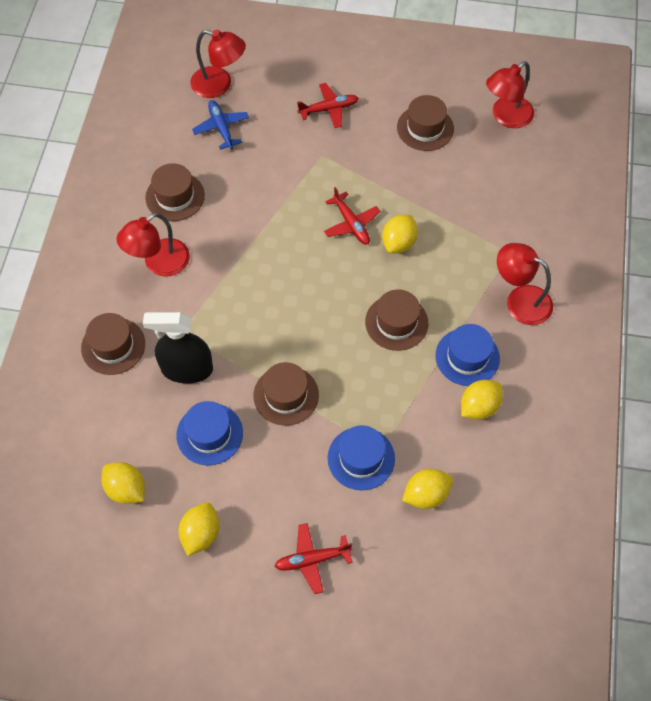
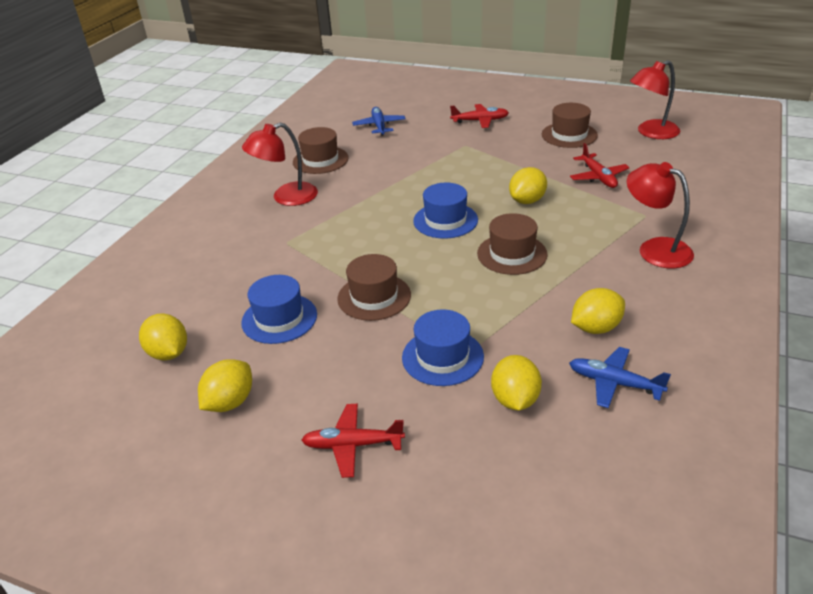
camera: 15 degrees right, 25 degrees down
brown hat [81,313,145,375] -> none
black spray bottle [143,312,213,384] -> none
red lamp [190,29,246,98] -> none
red plane [324,187,380,245] -> red plane moved to [570,143,629,188]
yellow lemon [402,469,453,509] -> yellow lemon turned 75 degrees counterclockwise [491,355,542,411]
blue hat [435,324,500,386] -> blue hat moved to [413,183,478,239]
none -> blue plane [569,347,671,408]

